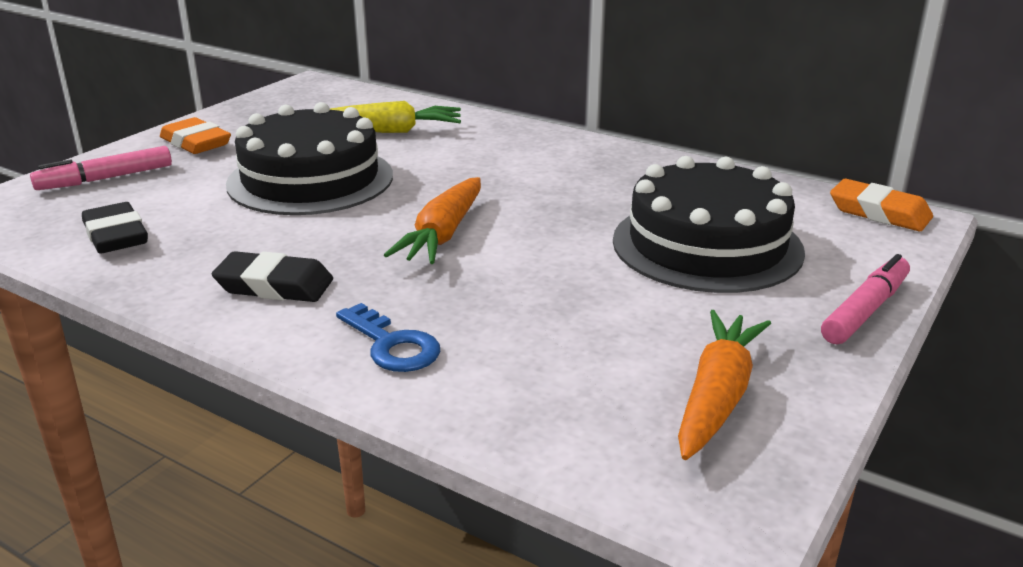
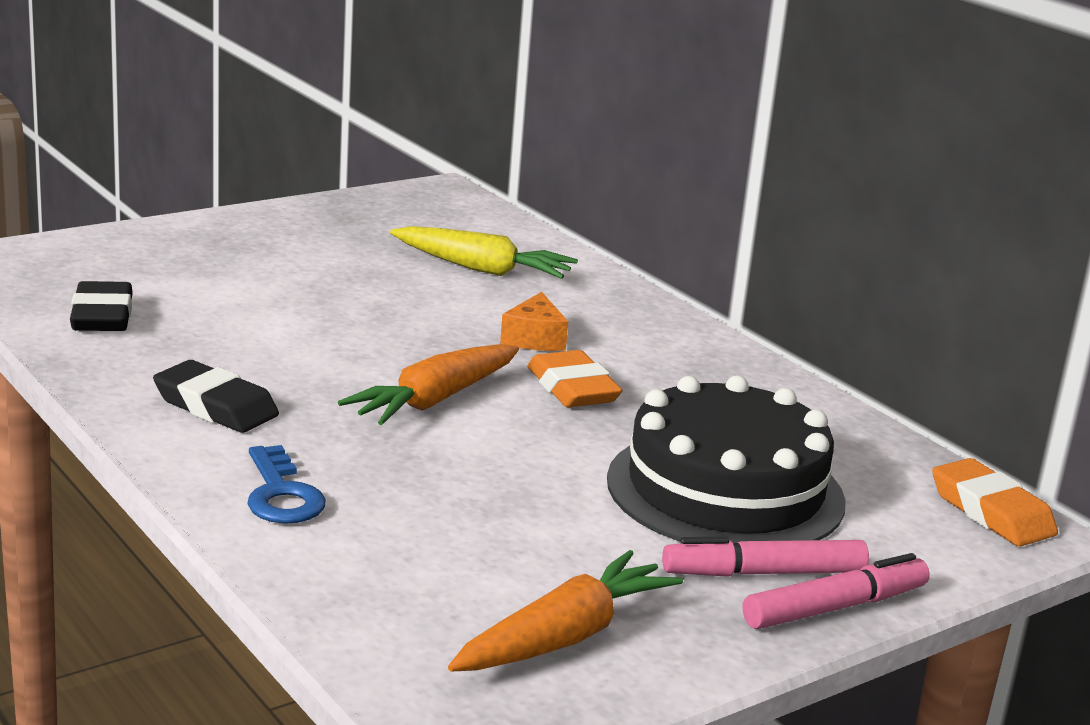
camera: 20 degrees right, 5 degrees down
pink marker [30,146,172,190] -> pink marker moved to [662,537,869,577]
orange eraser [160,117,231,154] -> orange eraser moved to [527,350,623,407]
black cake [226,102,393,215] -> none
none -> orange cheese [500,292,568,351]

